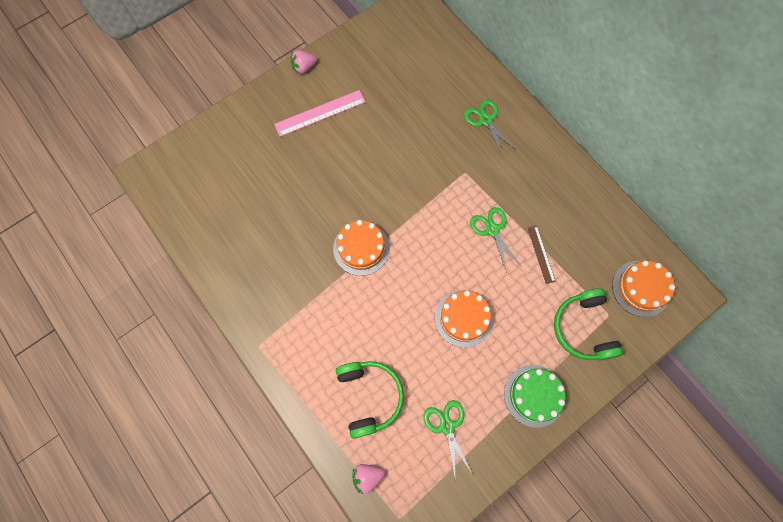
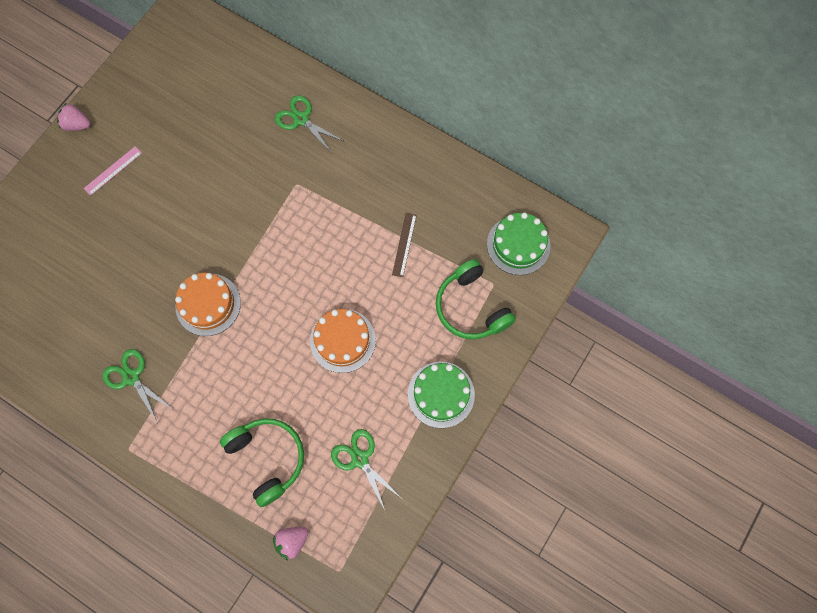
camera: 20 degrees left, 0 degrees up
pink ruler [274,90,366,137] -> pink ruler [83,147,142,196], size x0.60
pink strawberry [291,50,317,74] -> pink strawberry turned 60 degrees clockwise [57,103,91,131]
green scissors [470,207,521,273] -> green scissors moved to [102,349,173,424]
brown ruler [528,226,556,284] -> brown ruler turned 45 degrees clockwise [392,213,417,277]
orange cake [612,261,675,317] -> green cake [487,212,551,275]

